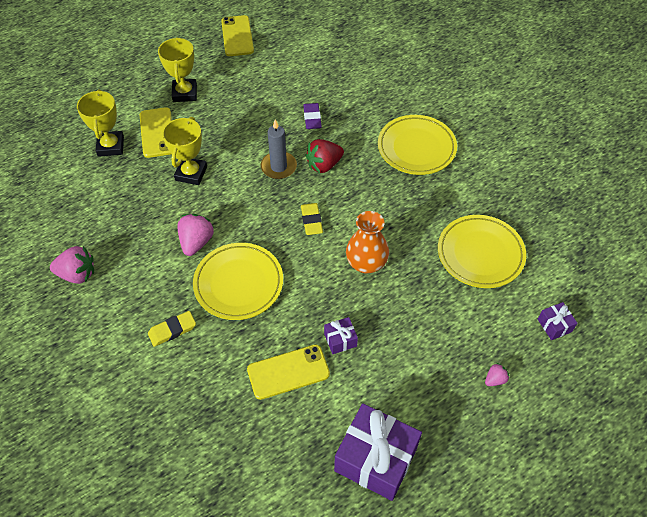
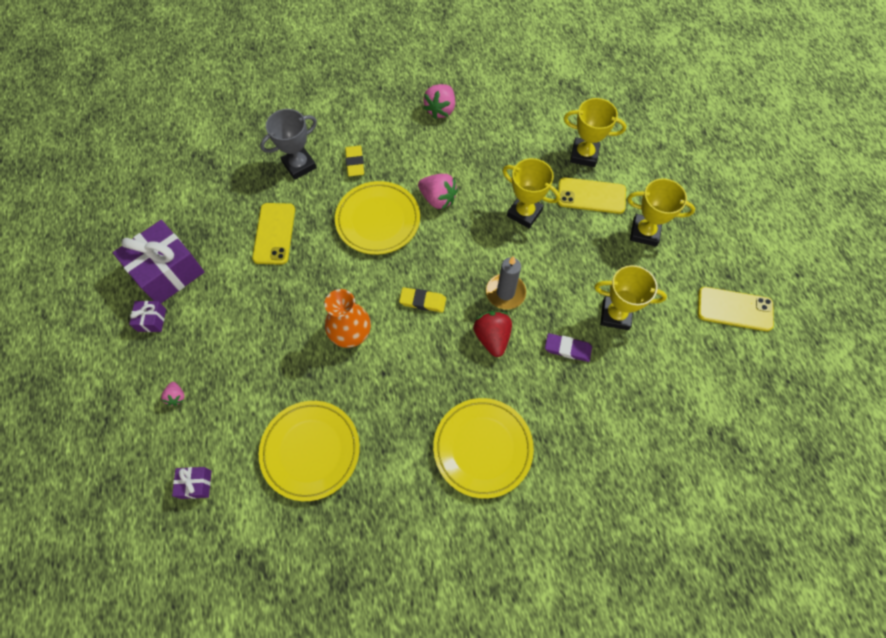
camera: 110 degrees right, 10 degrees up
purple gift [324,317,358,354] -> purple gift moved to [129,301,166,332]
none -> grey trophy [260,109,317,180]
none -> yellow trophy [594,265,667,330]

